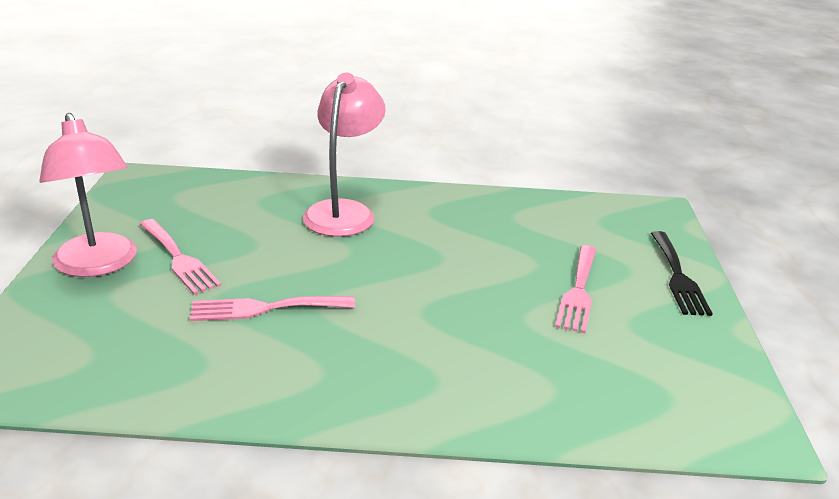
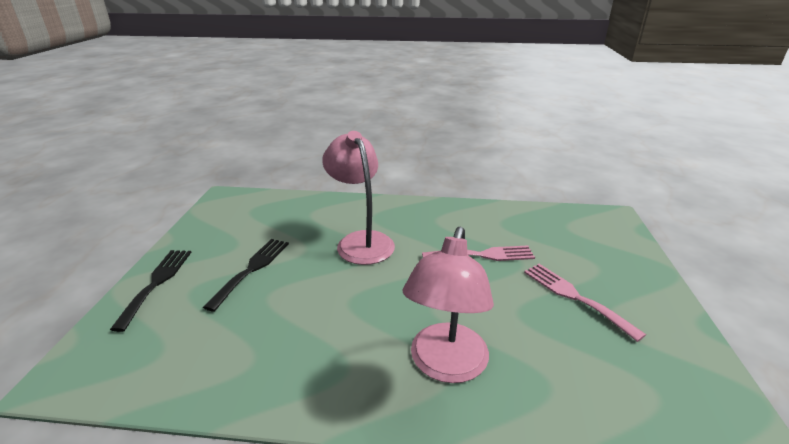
camera: 175 degrees left, 0 degrees up
pink lamp [39,113,137,277] -> pink lamp moved to [322,131,395,265]
pink fork [555,245,596,333] -> black fork [203,239,289,312]

